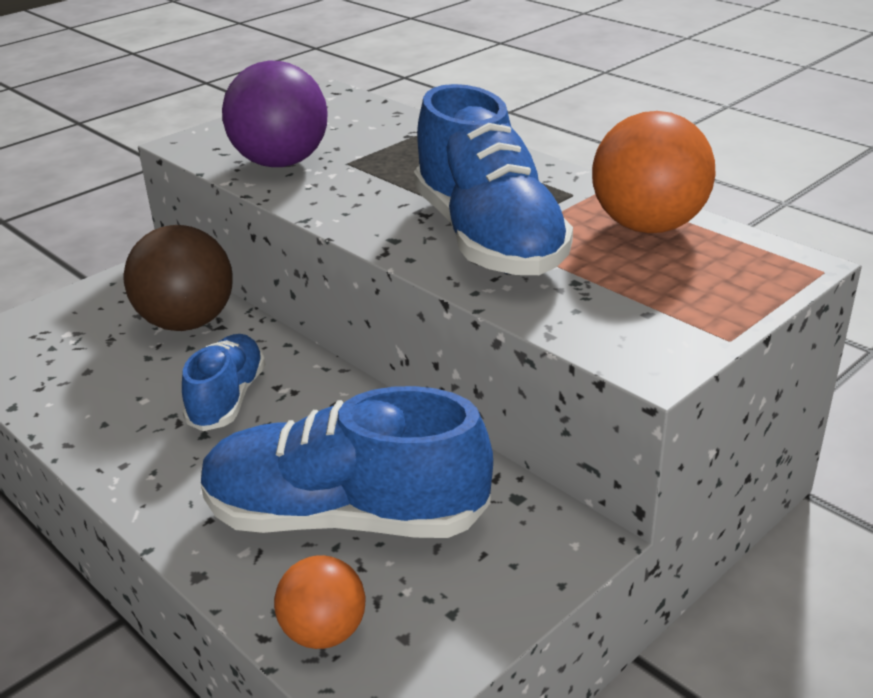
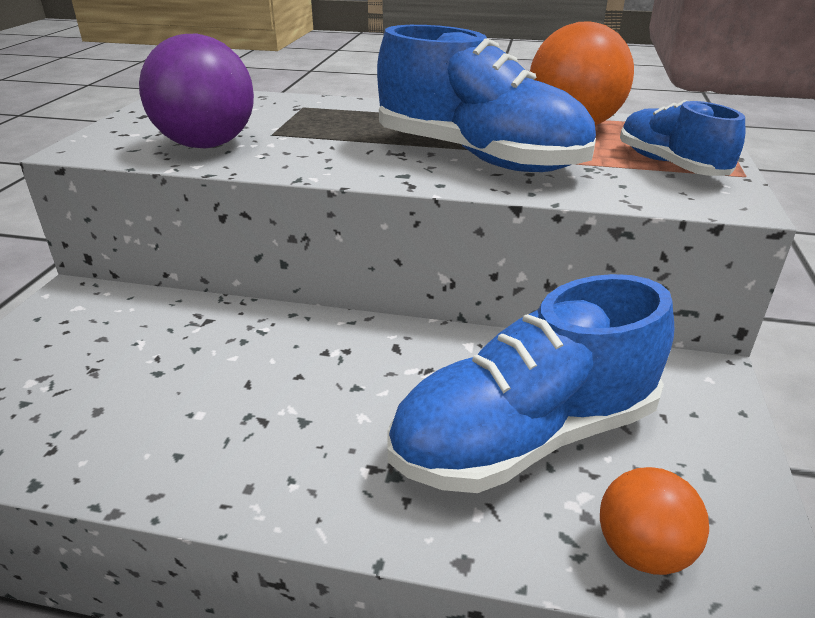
camera: 35 degrees left, 0 degrees up
brown ball [124,225,233,331] -> none
blue shoe [182,334,265,431] -> blue shoe moved to [620,100,745,176]

